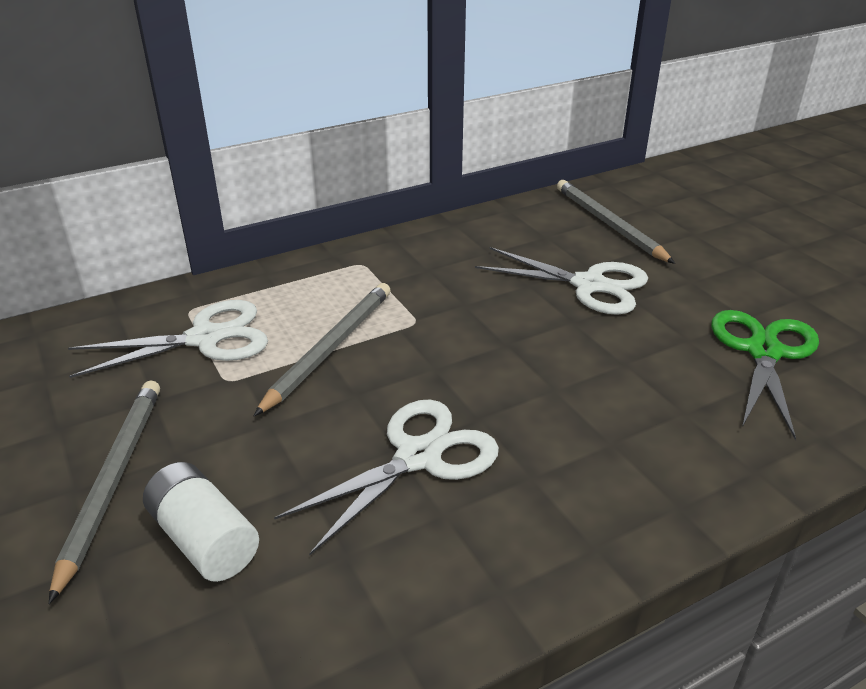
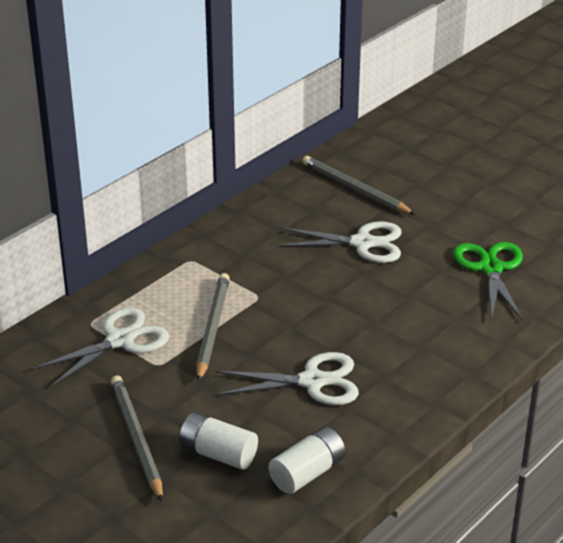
camera: 20 degrees left, 0 degrees up
white scissors [274,400,499,555] -> white scissors turned 60 degrees clockwise [215,352,359,405]
none -> white battery [269,427,346,494]

